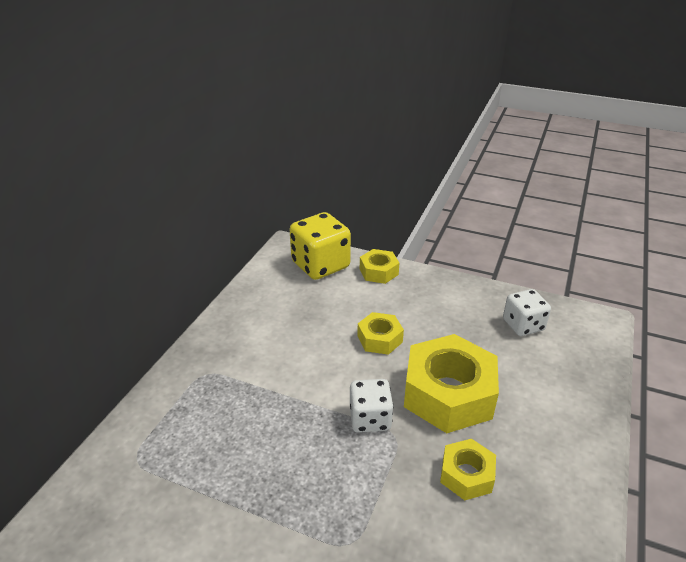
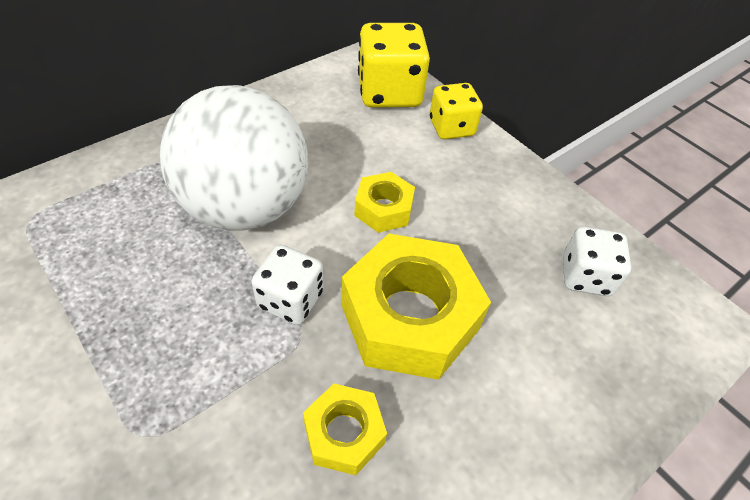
camera: 25 degrees right, 15 degrees up
yellow nut [360,249,399,284] -> yellow dice [430,83,483,139]
none -> white ball [160,85,308,231]

